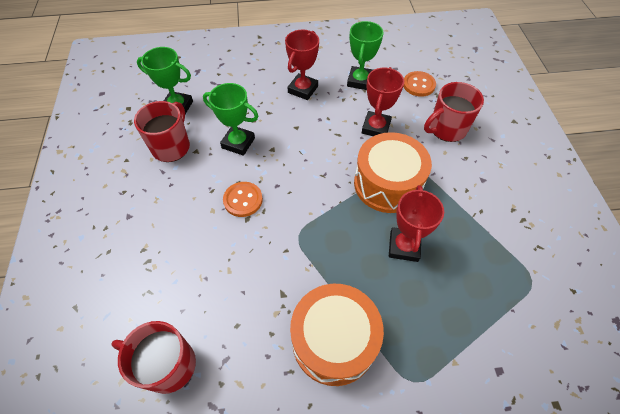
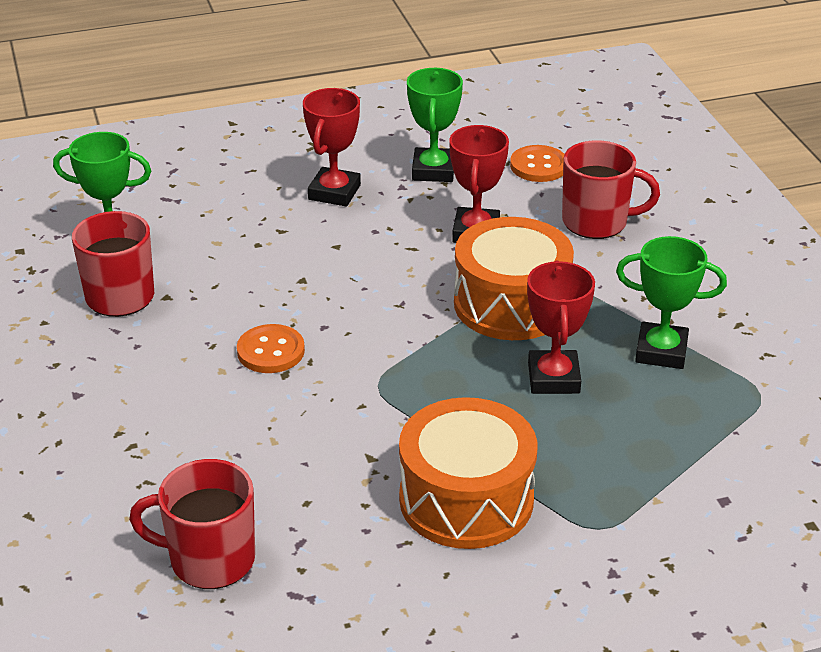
camera: 10 degrees left, 20 degrees down
green trophy [203,83,259,156] -> green trophy moved to [616,236,727,369]
red mug [424,82,484,142] -> red mug turned 135 degrees counterclockwise [562,140,660,239]

